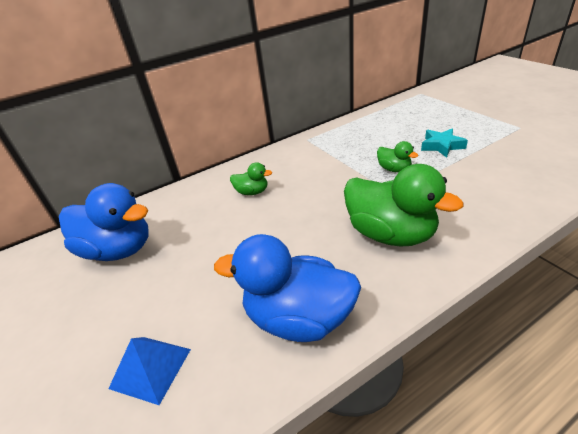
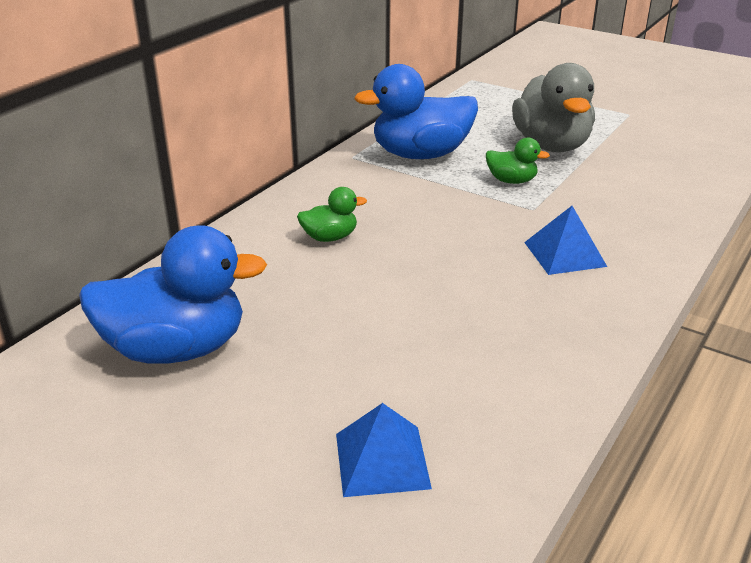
camera: 30 degrees left, 5 degrees down
blue duck [214,234,361,342] -> blue duck moved to [354,64,478,159]
green duck [344,164,463,247] -> blue pyramid [524,206,607,275]
turquoise star [421,128,468,158] -> grey duck [512,63,595,152]

